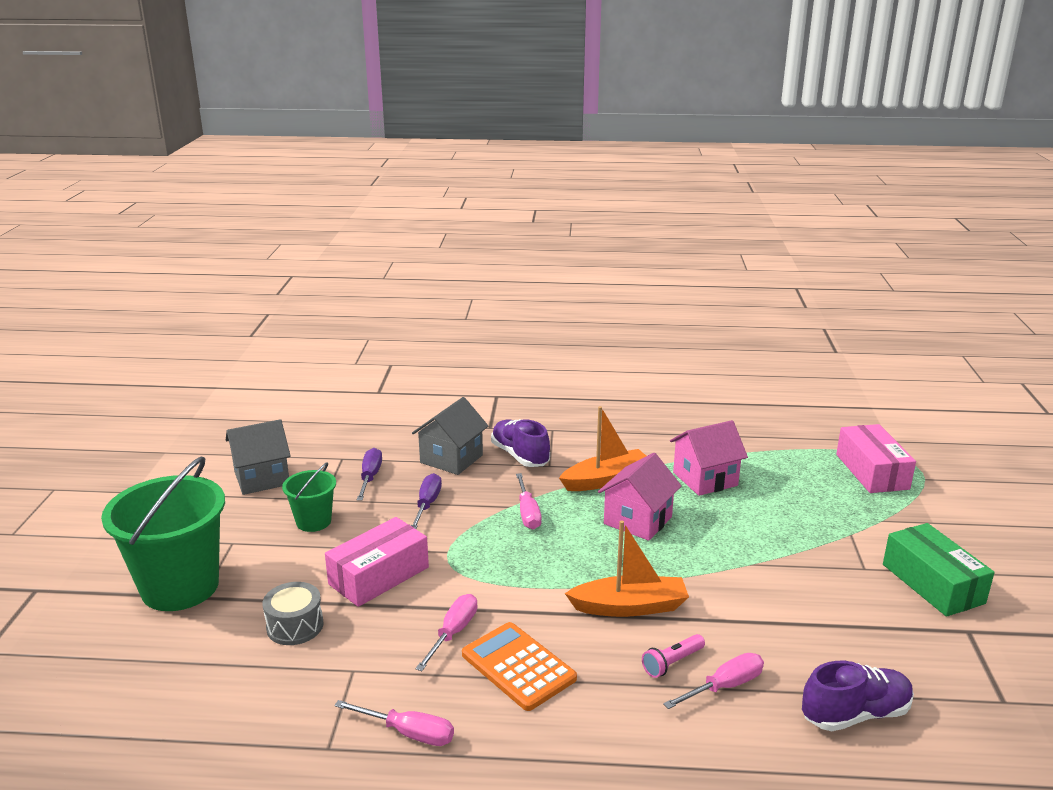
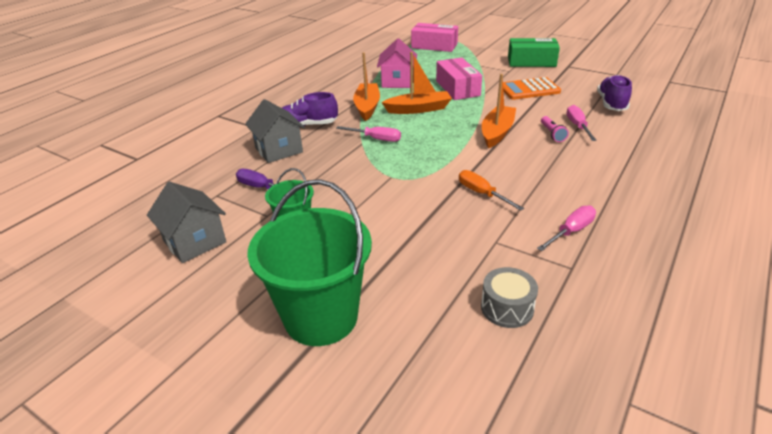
camera: 60 degrees left, 10 degrees up
grey house [226,419,291,495] -> grey house turned 45 degrees counterclockwise [147,182,226,263]
grey drum [263,582,324,645] -> grey drum moved to [481,267,538,328]
pink box [325,517,429,607] -> pink box moved to [436,58,482,100]
purple screwdriver [411,473,442,529] -> none
pink screwdriver [415,594,477,671] -> orange screwdriver [459,170,524,211]
orange calculator [462,622,577,711] -> orange calculator moved to [503,77,561,100]
pink house [598,453,682,541] -> orange boat [381,52,452,114]

